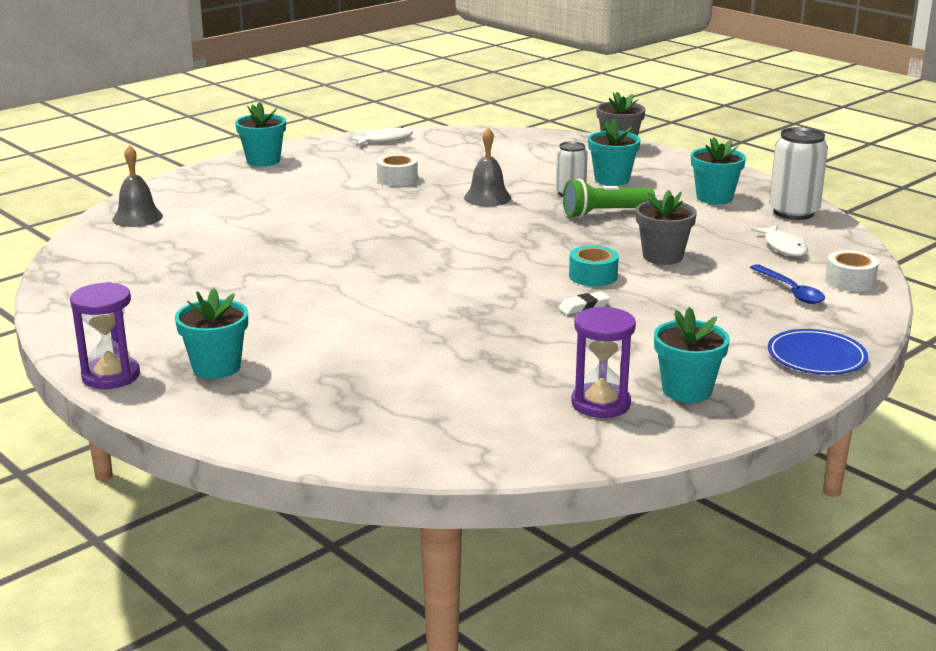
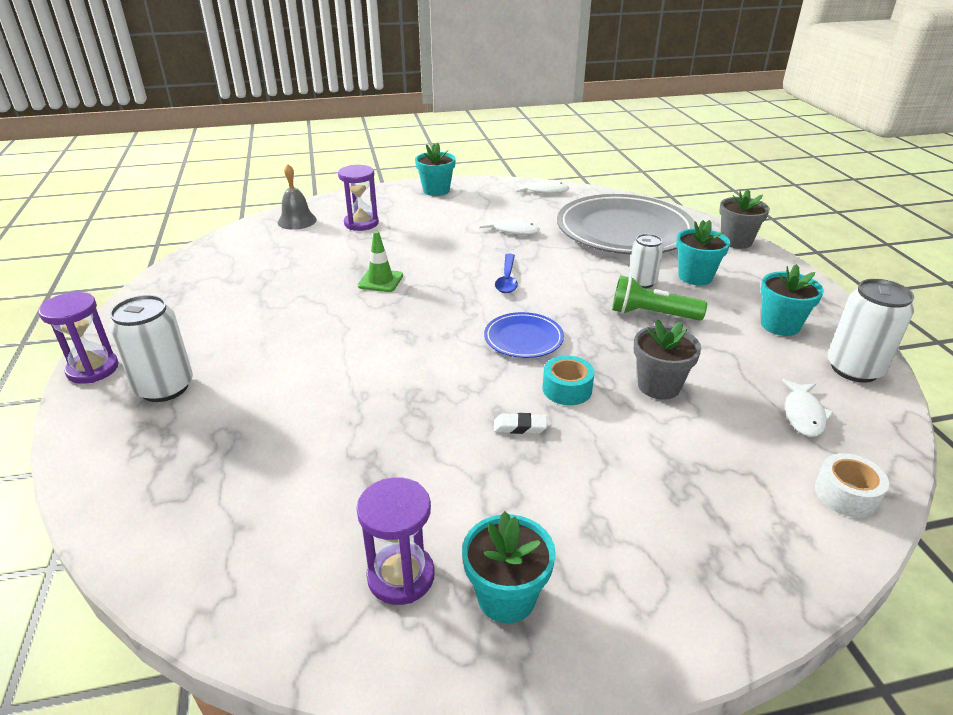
camera: 30 degrees right, 10 degrees up
turquoise flower pot [175,288,248,379] -> white can [109,295,193,402]
white tape [377,154,418,186] -> white fish [480,218,540,235]
grey bell [464,128,511,206] -> none
blue spoon [750,264,825,304] -> blue spoon moved to [495,254,518,293]
blue plate [768,329,868,375] -> blue plate moved to [484,312,564,358]
none -> purple hourglass [338,165,379,231]
none -> green traffic cone [358,231,403,292]
none -> grey plate [557,194,695,255]

